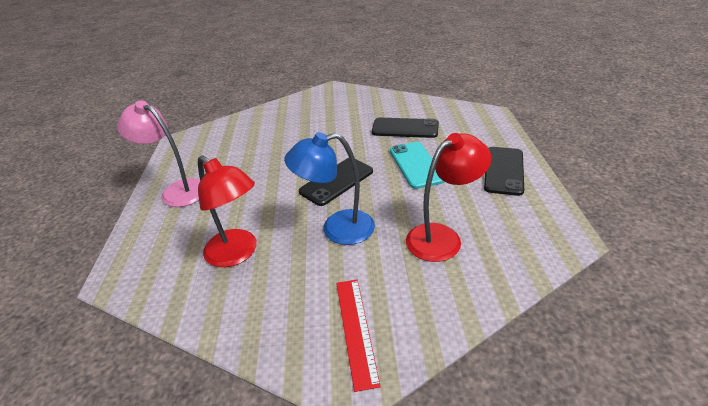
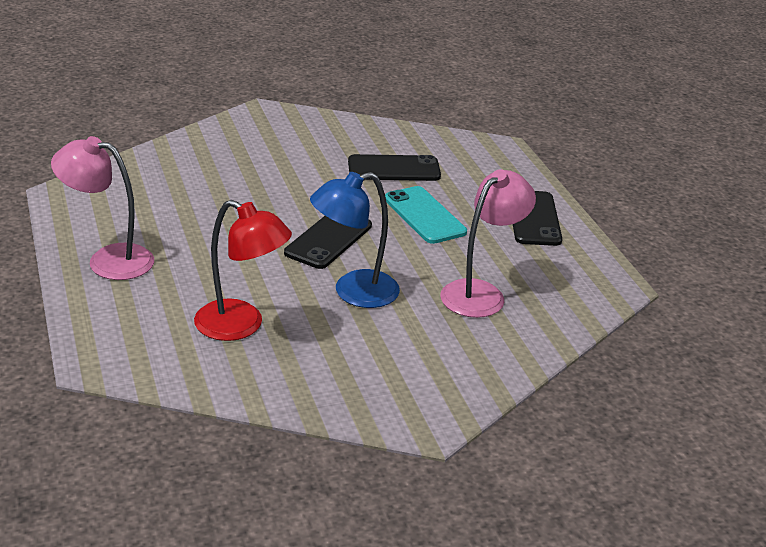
camera: 20 degrees left, 5 degrees down
red ruler [336,279,381,392] -> none
red lamp [406,133,491,262] -> pink lamp [441,169,536,318]

